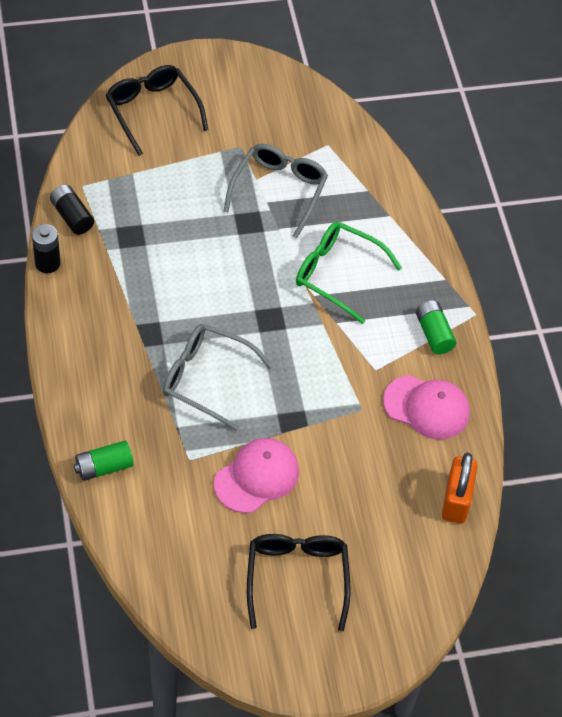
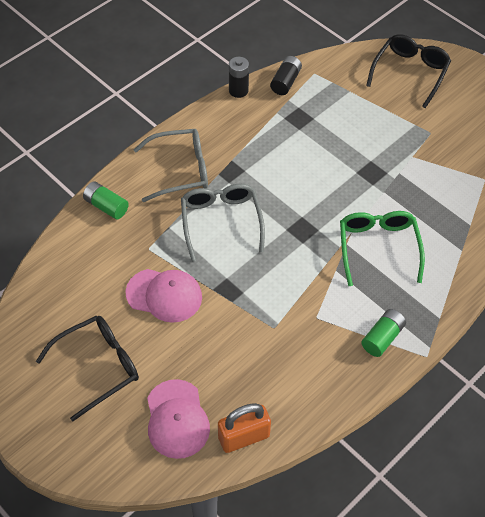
camera: 60 degrees right, 0 degrees up
grey glasses [223,144,328,238] -> grey glasses moved to [133,129,208,202]
pink cap [383,375,470,439] -> pink cap moved to [147,379,210,459]

